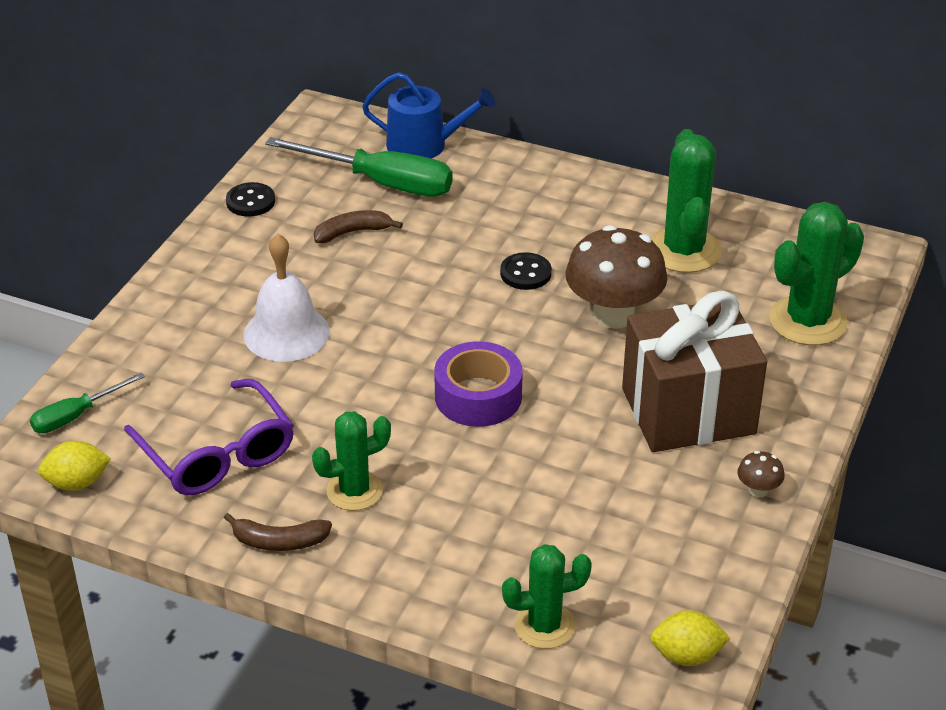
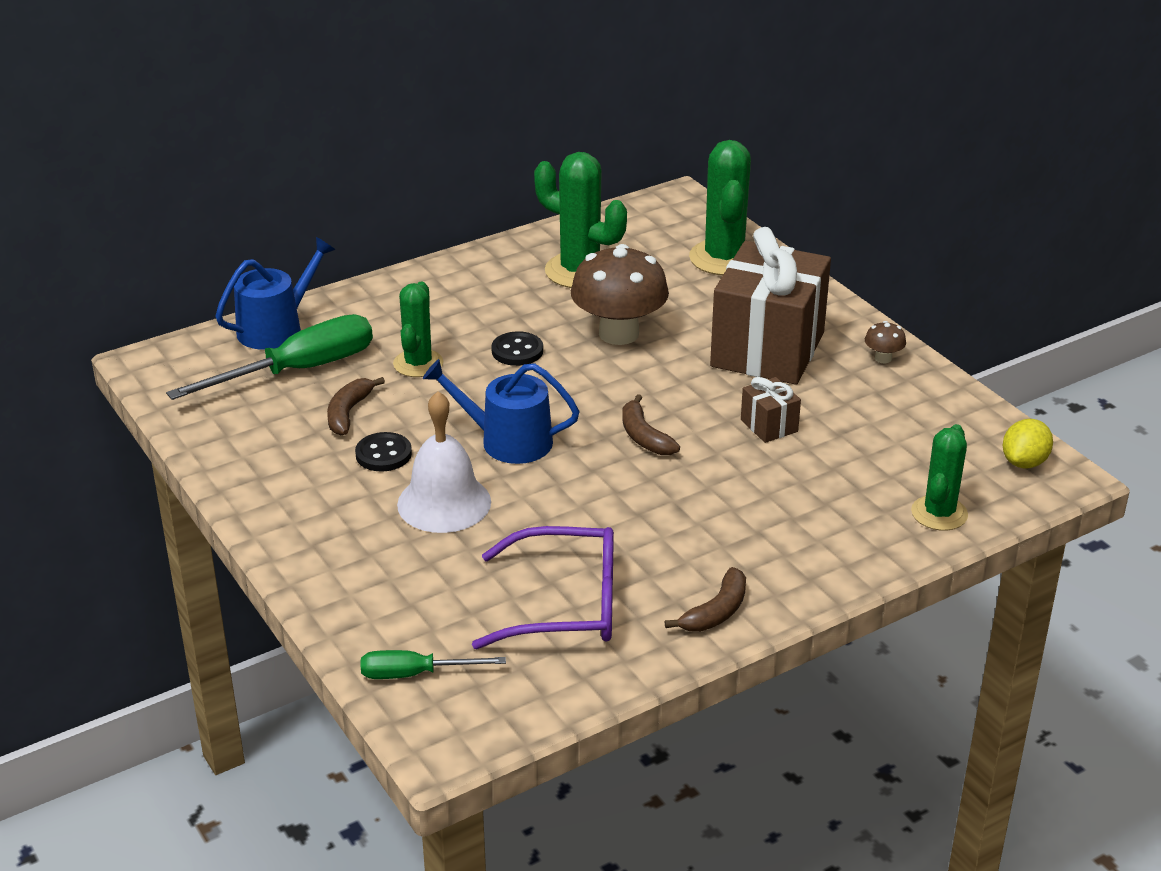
camera: 55 degrees left, 5 degrees down
green screwdriver [30,373,145,433] -> green screwdriver turned 90 degrees clockwise [361,650,506,679]
yellow lemon [38,441,111,491] -> none
black button [226,182,275,217] -> black button moved to [355,432,412,472]
green cactus [312,411,391,511] -> green cactus moved to [393,282,443,377]
purple tape [434,341,523,427] -> brown banana [622,394,680,455]
none -> blue watering can [423,359,580,464]
none -> brown gift [741,377,801,443]

